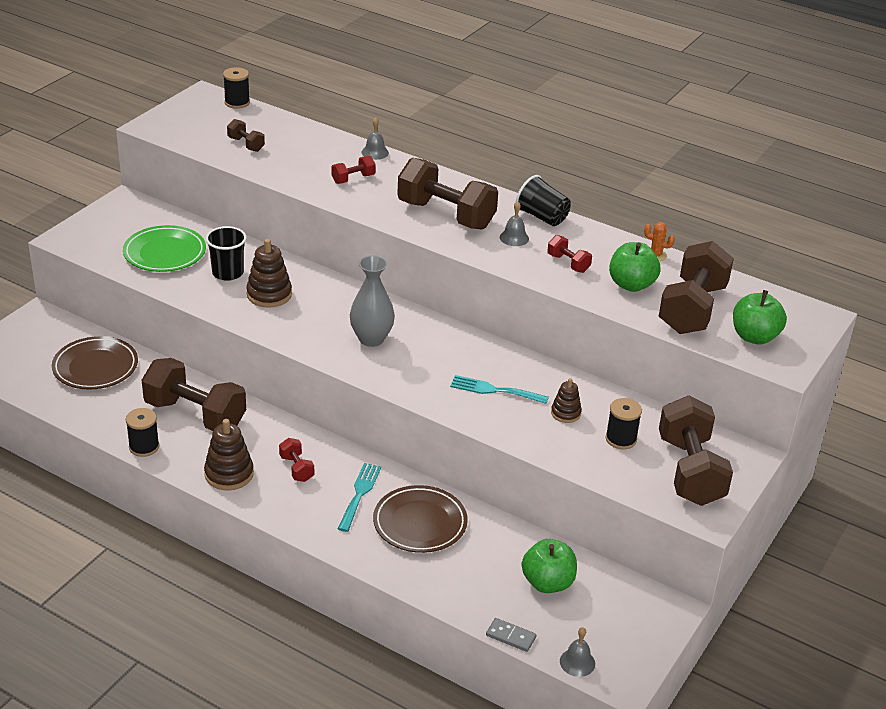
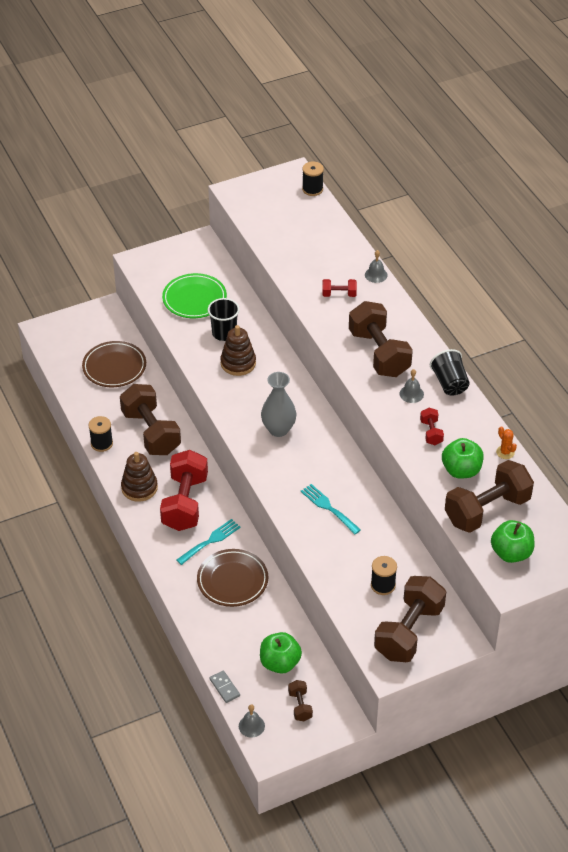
camera: 35 degrees right, 10 degrees up
brown dumbbell [227,119,265,152] -> brown dumbbell moved to [288,680,313,721]
red dumbbell [279,438,314,482] -> red dumbbell [160,450,208,531], size x2.22
brown stacking toy [551,378,582,423] -> none

